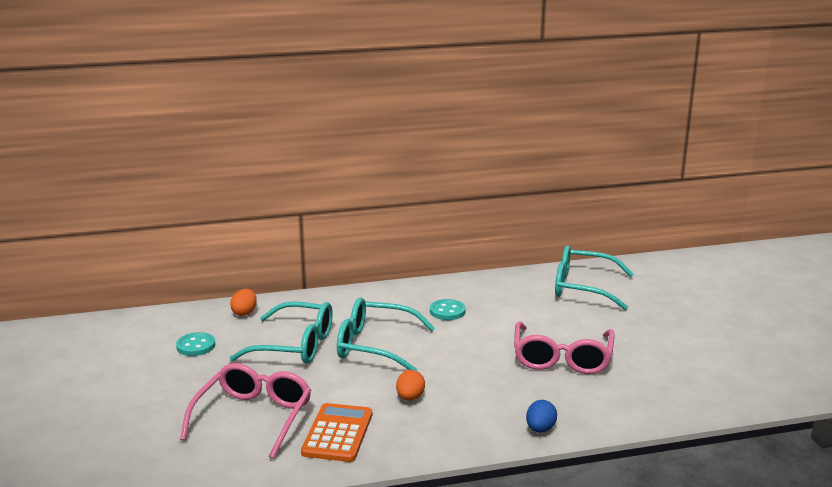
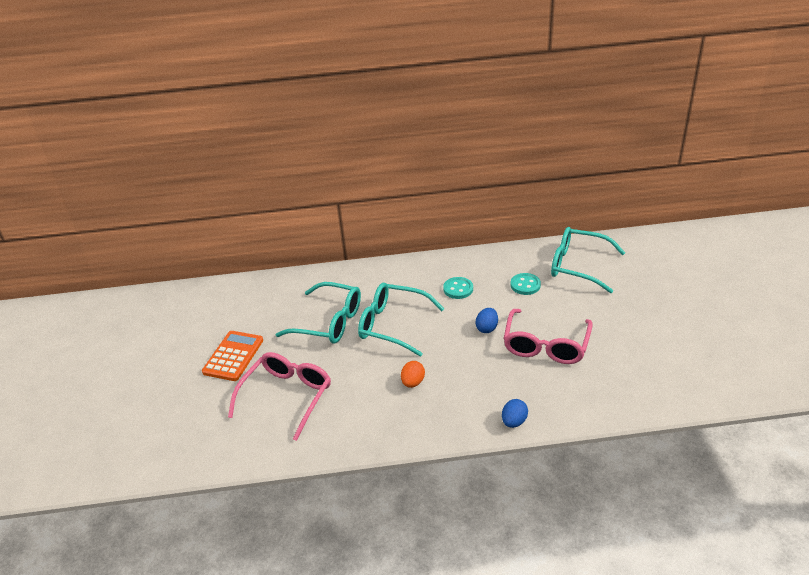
camera: 10 degrees right, 15 degrees up
turquoise button [176,332,215,356] -> turquoise button moved to [511,273,541,295]
orange egg [230,289,257,316] -> none
orange calculator [301,403,372,462] -> orange calculator moved to [202,331,263,381]
none -> blue egg [476,308,498,333]

